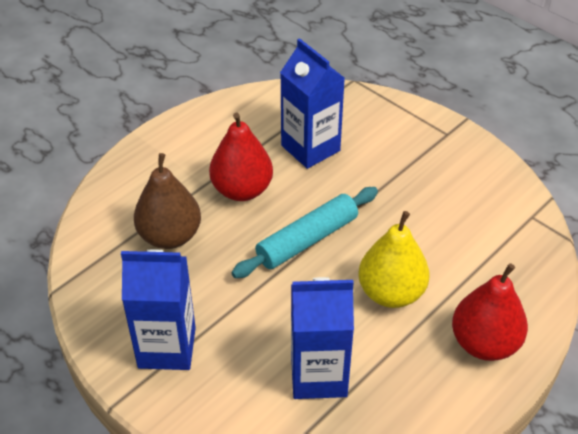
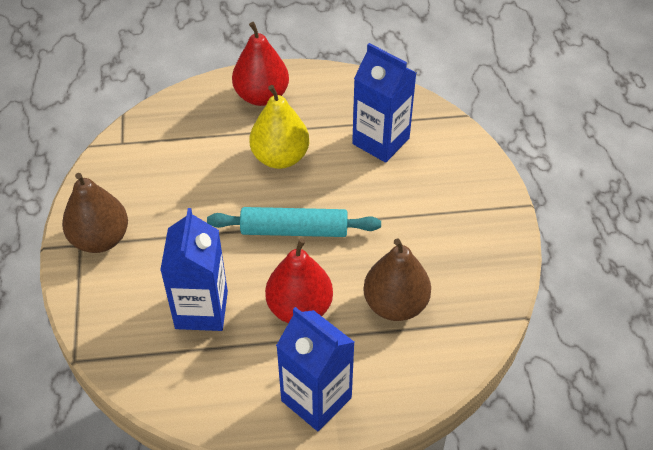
camera: 140 degrees left, 5 degrees up
blue carton [121,249,196,370] -> blue carton moved to [276,307,355,431]
none -> brown pear [62,173,128,253]

